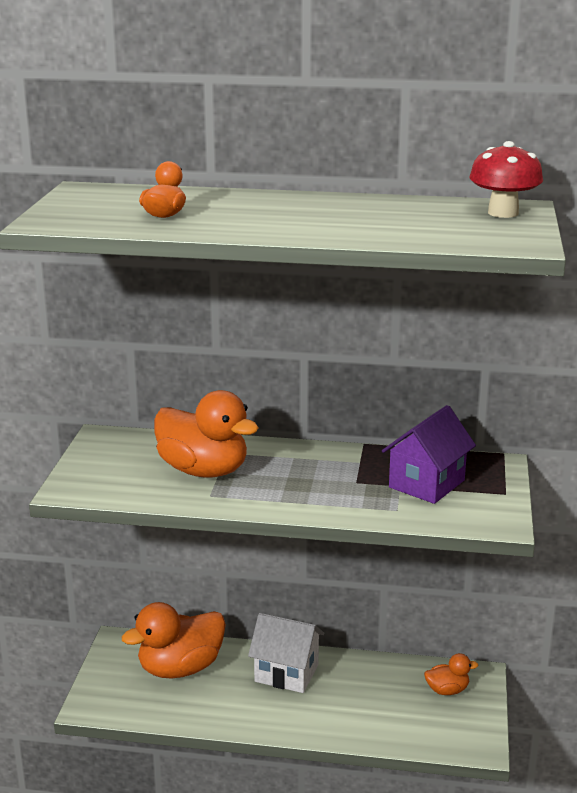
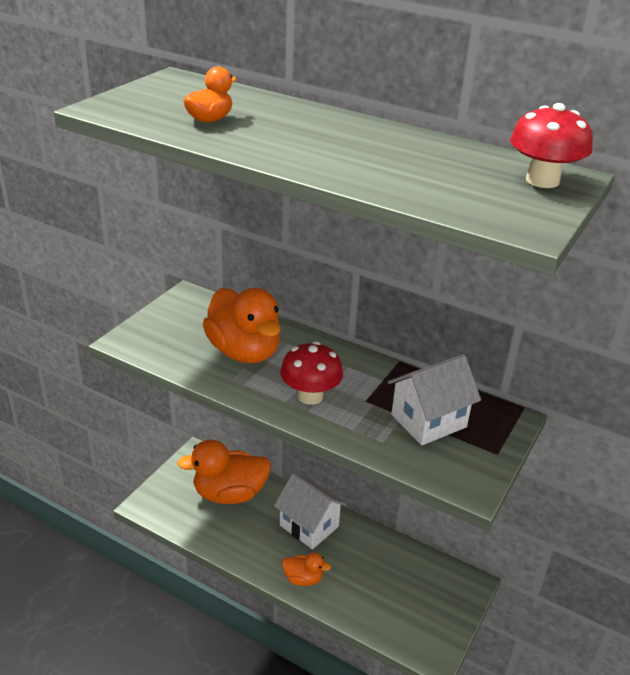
camera: 20 degrees right, 10 degrees up
purple house [382,405,476,504] -> white house [388,354,481,445]
orange duck [424,653,478,695] -> orange duck moved to [282,553,331,586]
none -> red mushroom [280,341,343,405]

